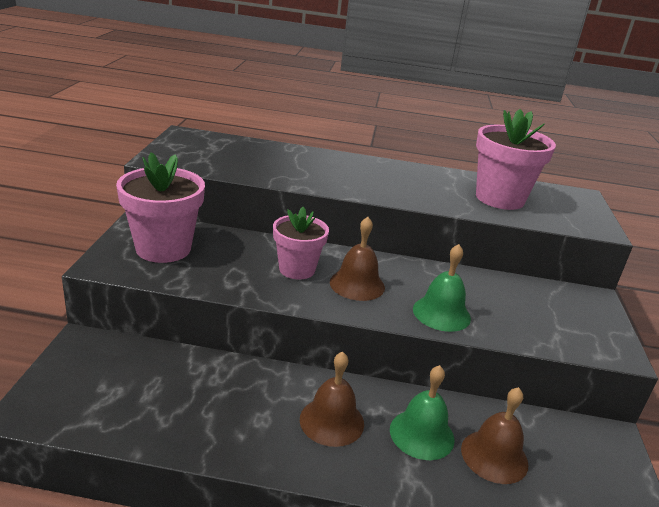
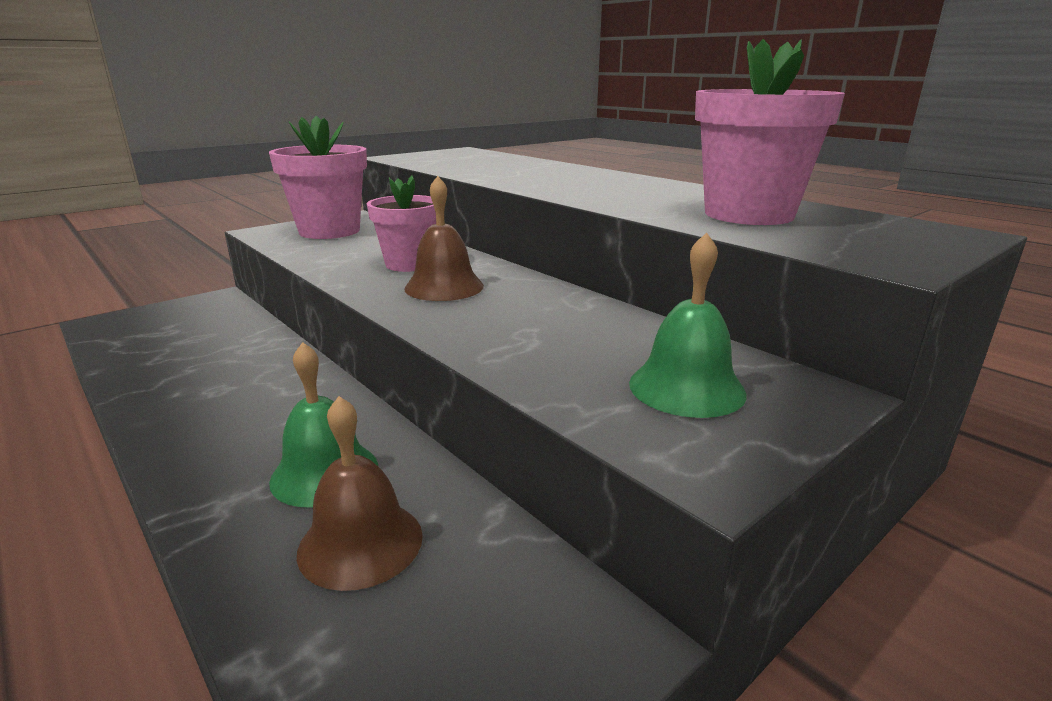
camera: 45 degrees right, 5 degrees down
brown bell [300,352,364,447] -> none
green bell [413,244,471,332] -> green bell moved to [629,232,747,418]

